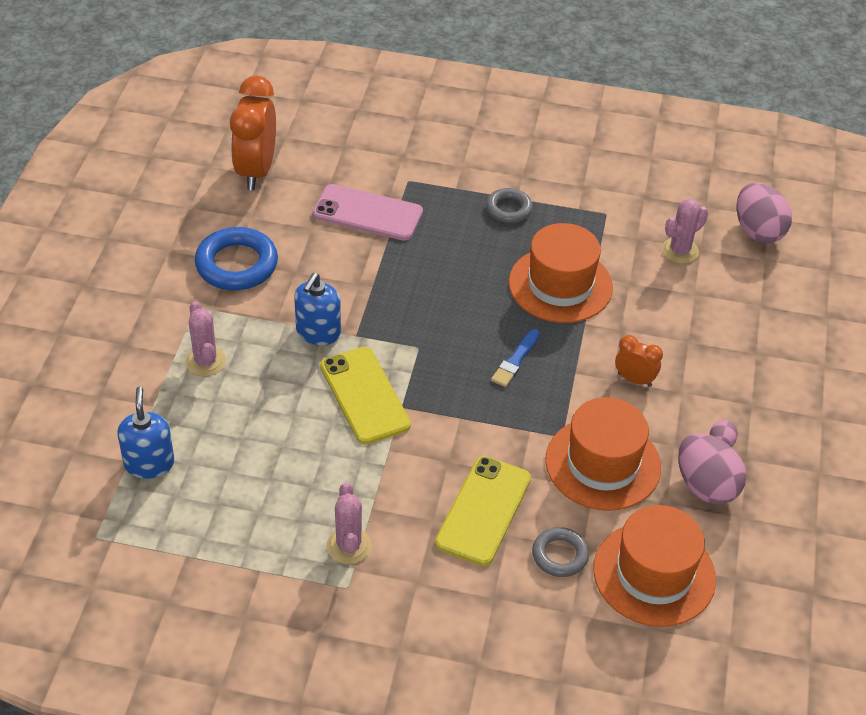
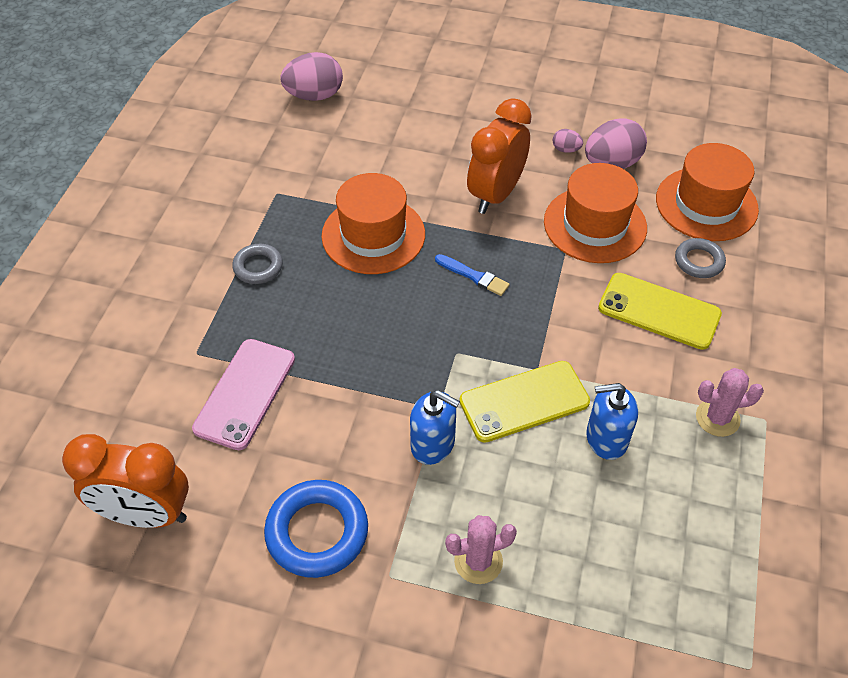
camera: 85 degrees left, 5 degrees up
blue soap dispenser [117,386,175,478] -> blue soap dispenser moved to [586,383,638,460]
orange clock [615,335,663,387] -> orange clock [467,98,532,214], size x1.98
pink cactus [662,199,708,264] -> none

